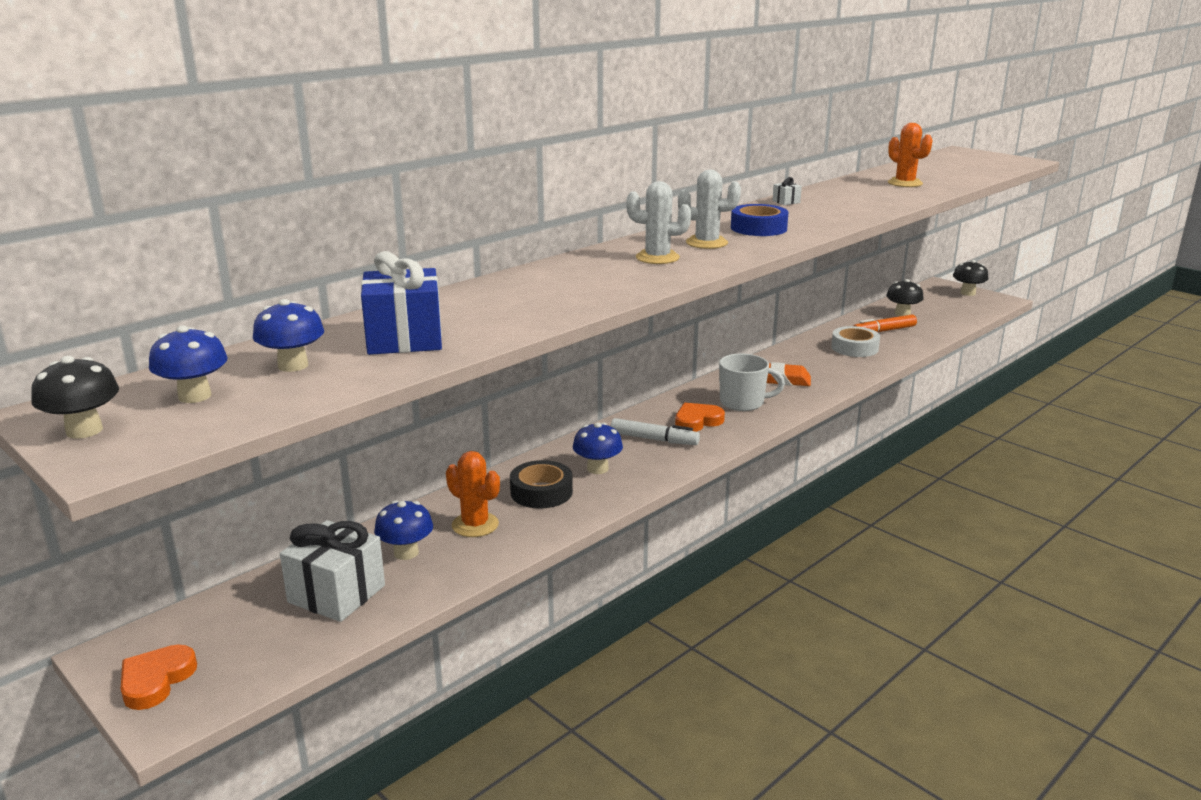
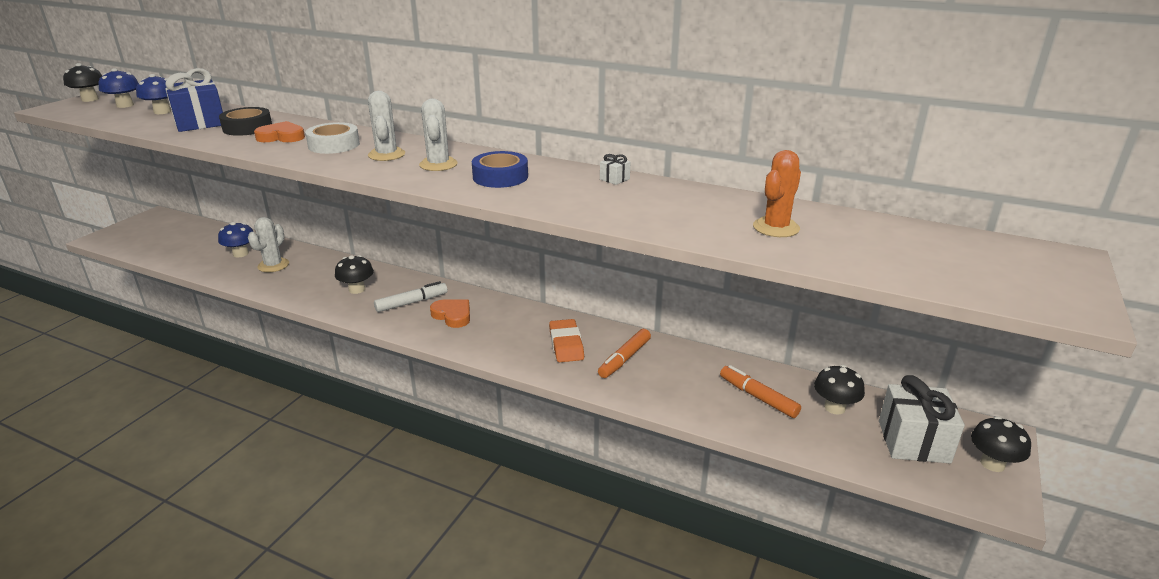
camera: 70 degrees right, 5 degrees up
orange heart [121,644,197,710] -> orange heart moved to [254,121,305,142]
white gift [280,520,385,622] -> white gift moved to [879,375,965,464]
orange cactus [446,451,500,537] -> white cactus [248,217,289,272]
black tape [510,460,573,509] -> black tape moved to [219,107,272,136]
blue mushroom [573,422,623,474] -> black mushroom [335,255,374,294]
white marker [611,418,700,445] -> white marker turned 120 degrees counterclockwise [374,281,447,312]
white mug [719,354,785,411] -> none
white tape [831,326,880,357] -> white tape moved to [305,122,360,154]
none -> orange marker [598,329,651,378]

